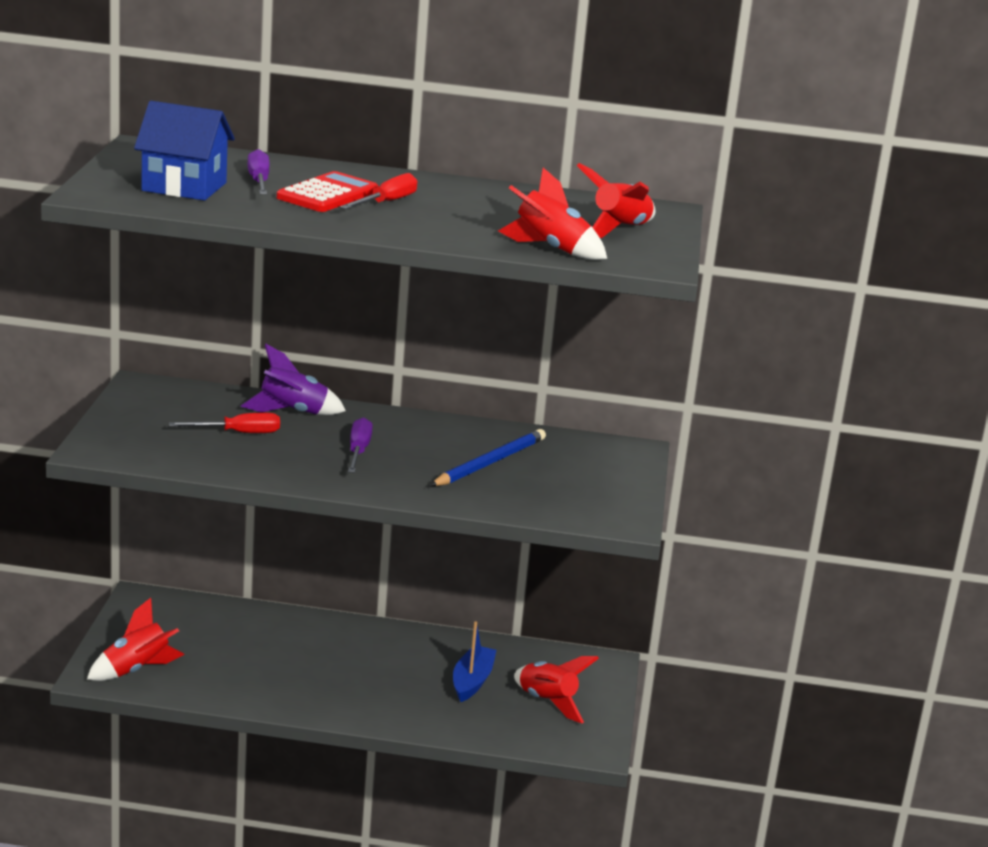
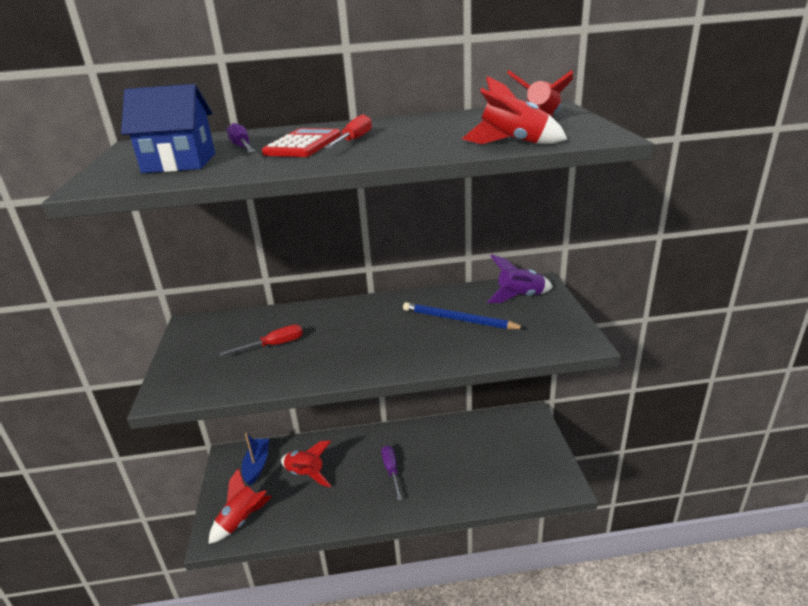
camera: 10 degrees left, 5 degrees up
purple rocket [241,344,346,415] -> purple rocket moved to [487,254,553,303]
purple screwdriver [348,417,373,473] -> purple screwdriver moved to [381,445,402,501]
blue pencil [430,429,546,486] -> blue pencil turned 90 degrees counterclockwise [403,302,525,329]
blue boat [453,621,497,702] -> blue boat moved to [242,433,269,486]
red rocket [514,656,599,723] -> red rocket moved to [281,440,331,487]

